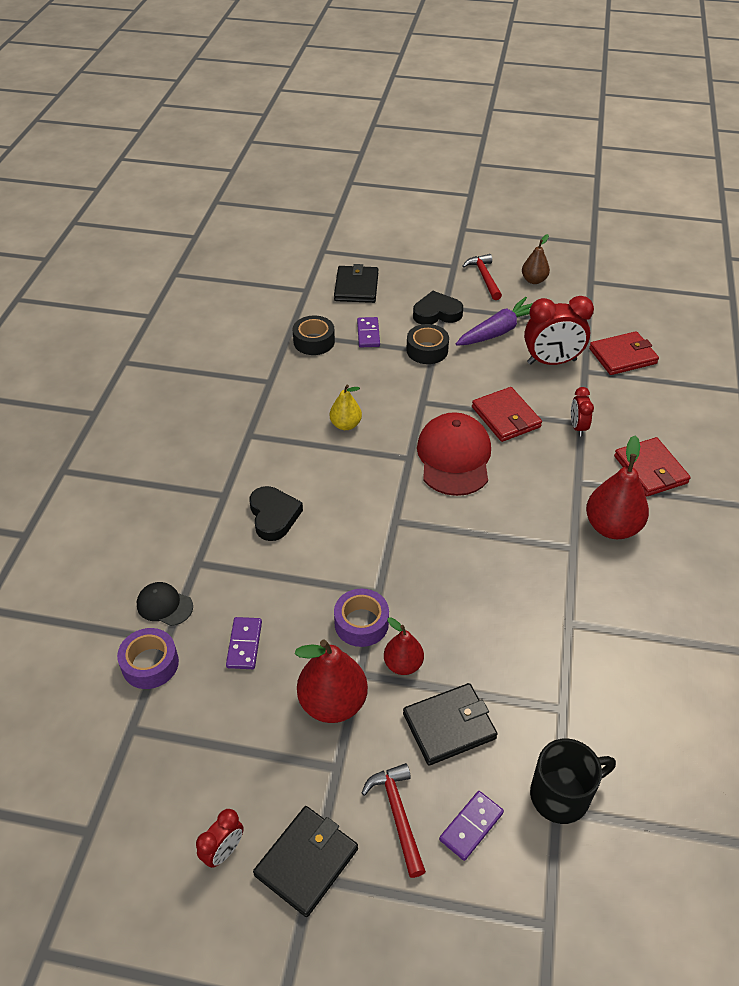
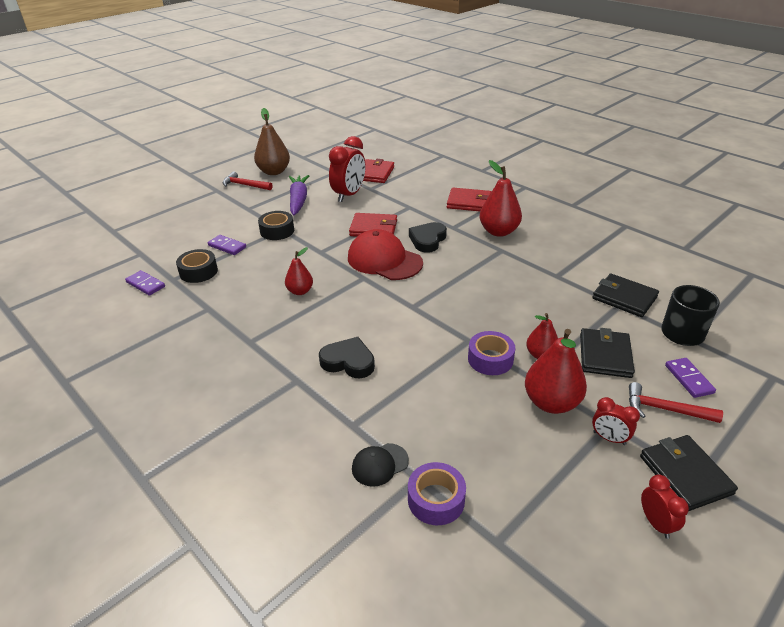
camera: 55 degrees left, 10 degrees down
purple domino [226,617,262,669] -> purple domino moved to [125,270,165,296]
yellow pear [330,384,362,430] -> red pear [285,247,313,295]
black wallet [334,264,378,303] -> black wallet moved to [592,273,659,317]
black heart [413,291,463,324] -> black heart moved to [409,222,447,253]
brown pear [522,234,550,284] -> brown pear [254,108,290,175], size x1.68
red clock [571,387,594,436] -> red clock moved to [592,397,640,445]

